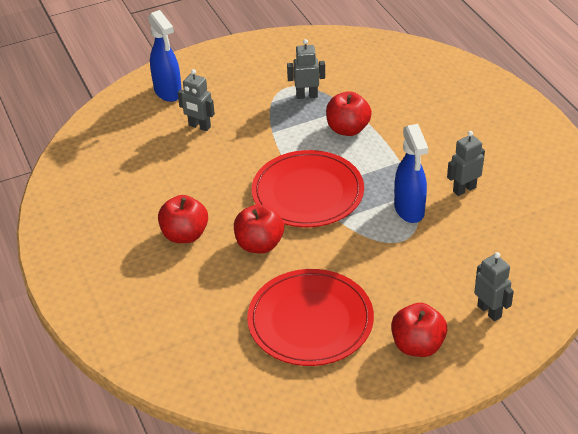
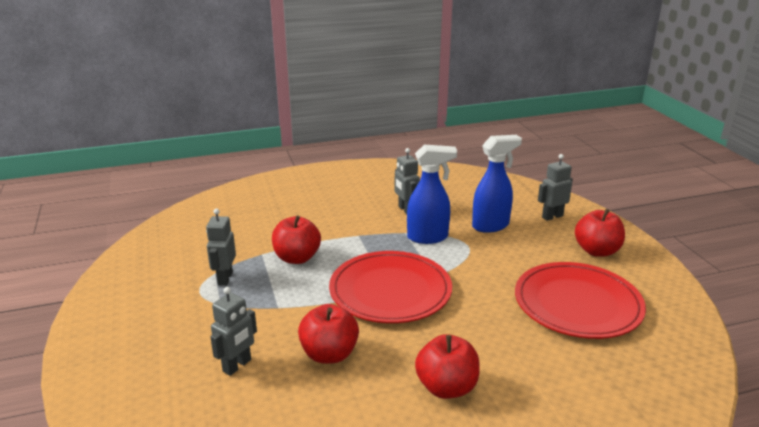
camera: 85 degrees left, 15 degrees down
blue spray bottle [148,10,182,102] -> blue spray bottle moved to [472,135,522,233]
red apple [234,204,284,253] -> red apple moved to [298,304,359,364]

